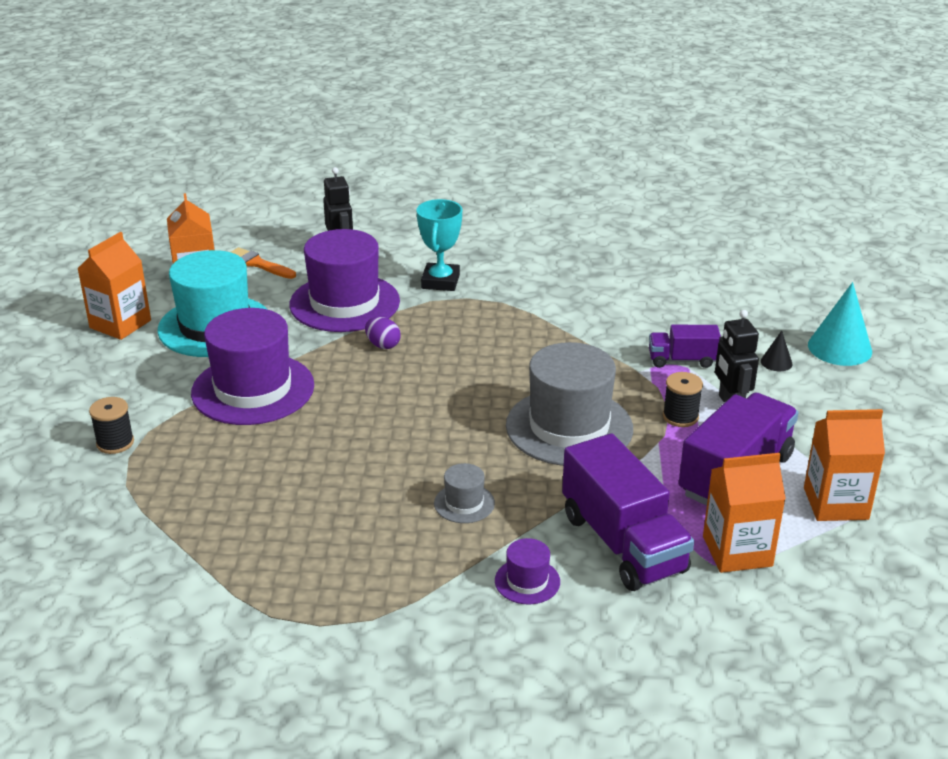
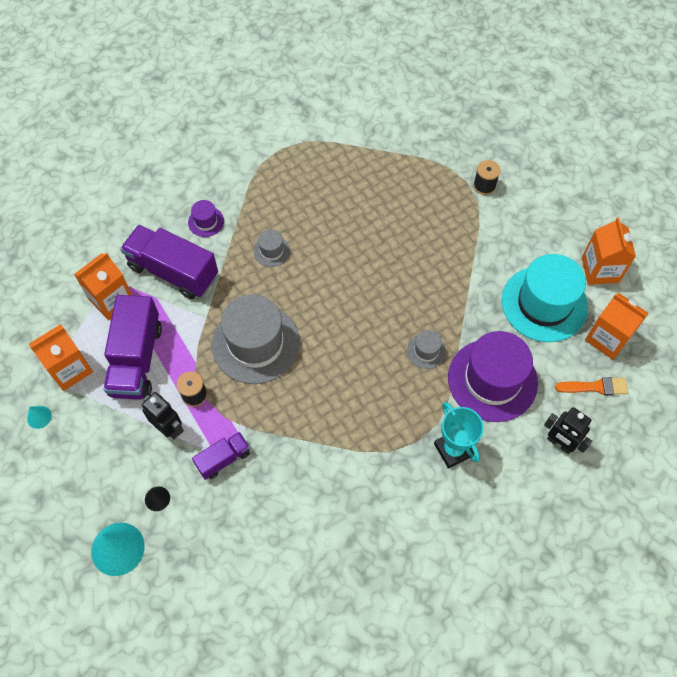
camera: 145 degrees right, 30 degrees up
purple hat [191,308,314,425] -> none
purple egg [365,317,401,349] -> grey hat [407,330,446,369]
none -> turquoise cone [27,406,52,429]

